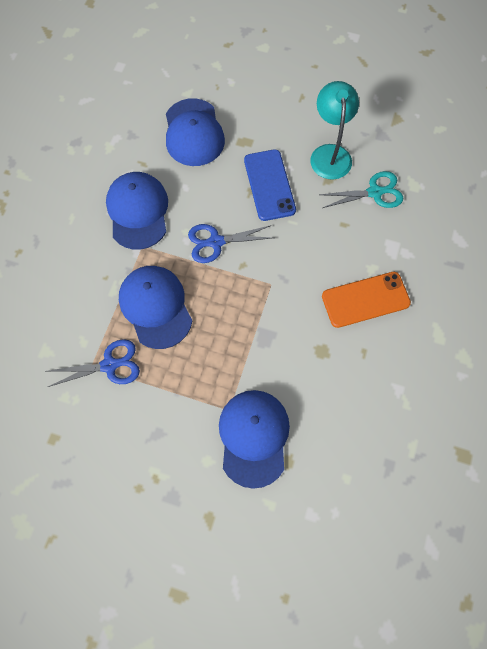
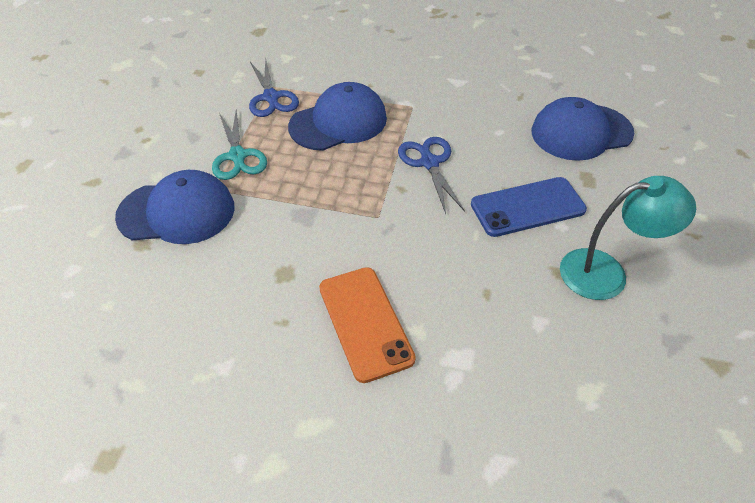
camera: 85 degrees right, 20 degrees down
blue cap [106,172,168,250] -> none
turquoise scissors [319,171,403,208] -> turquoise scissors moved to [212,110,267,180]

